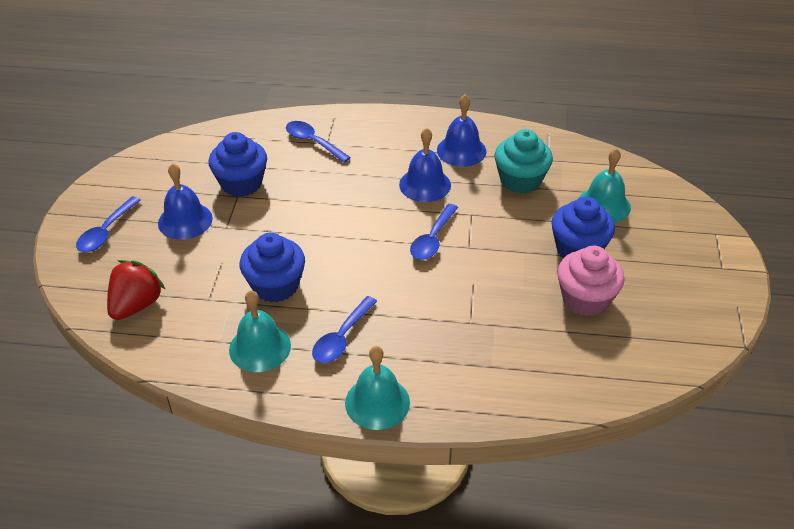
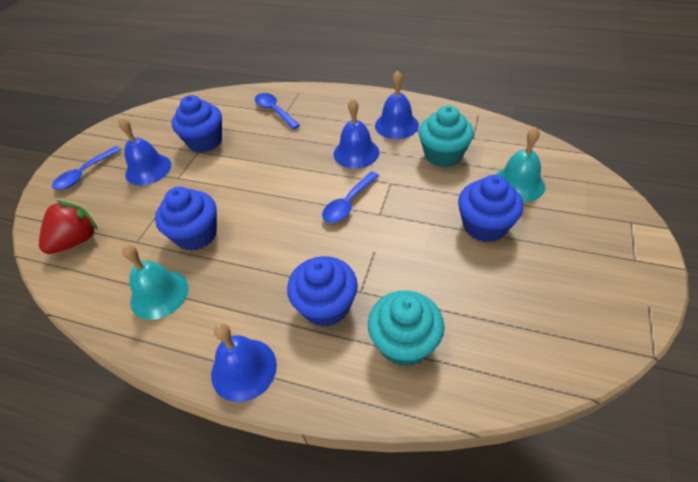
camera: 15 degrees right, 5 degrees up
blue spoon [312,296,377,363] -> none
turquoise bell [345,346,410,430] -> blue bell [211,323,277,402]
pink cupcake [557,246,625,316] -> none
none -> blue cupcake [287,256,358,327]
none -> turquoise cupcake [368,290,445,367]

